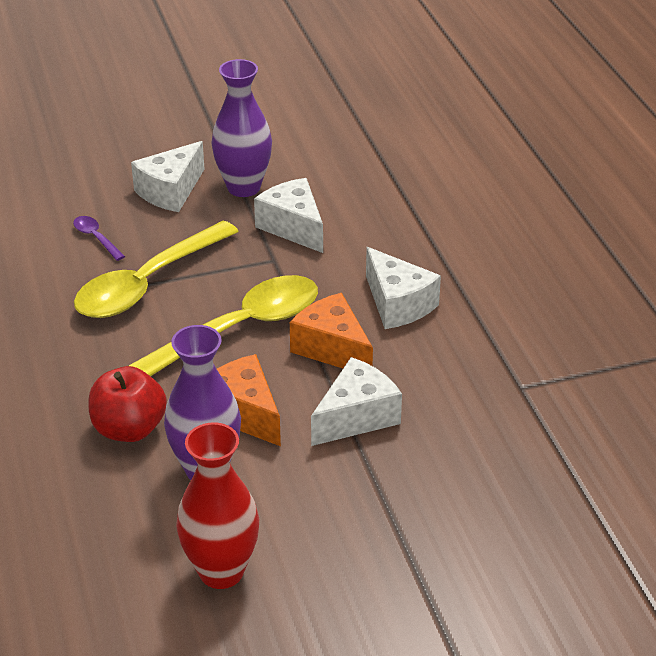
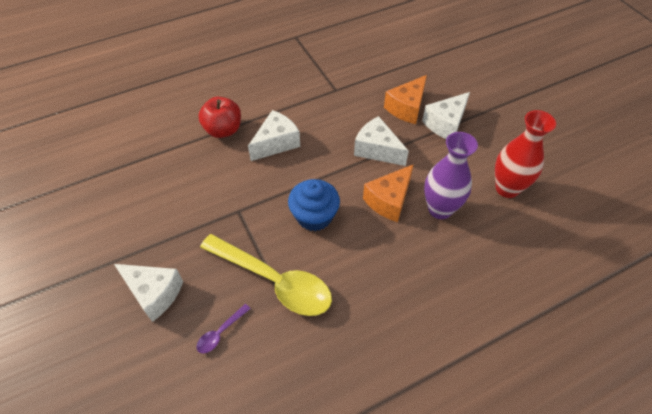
camera: 100 degrees left, 15 degrees up
red apple [88,366,167,442] -> red apple moved to [199,97,241,138]
yellow spoon [129,275,318,376] -> blue cupcake [288,179,340,231]
purple vase [211,59,272,197] -> none
white cheese [254,178,323,253] -> white cheese moved to [422,92,470,139]
orange cheese [290,293,373,368] -> orange cheese moved to [384,75,427,124]

